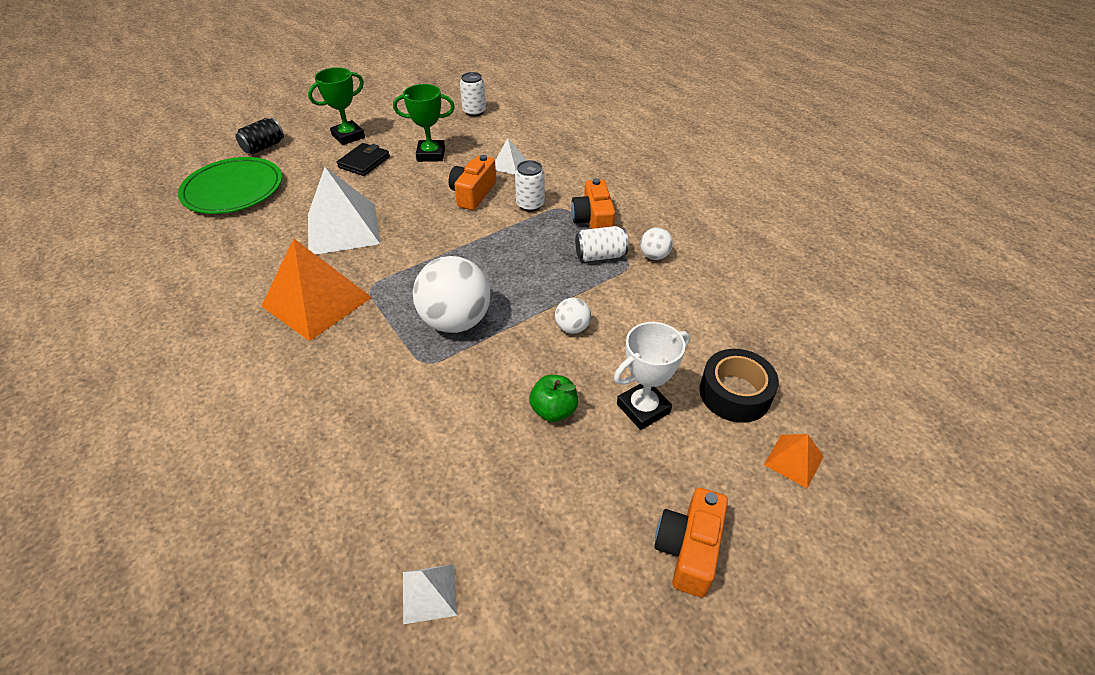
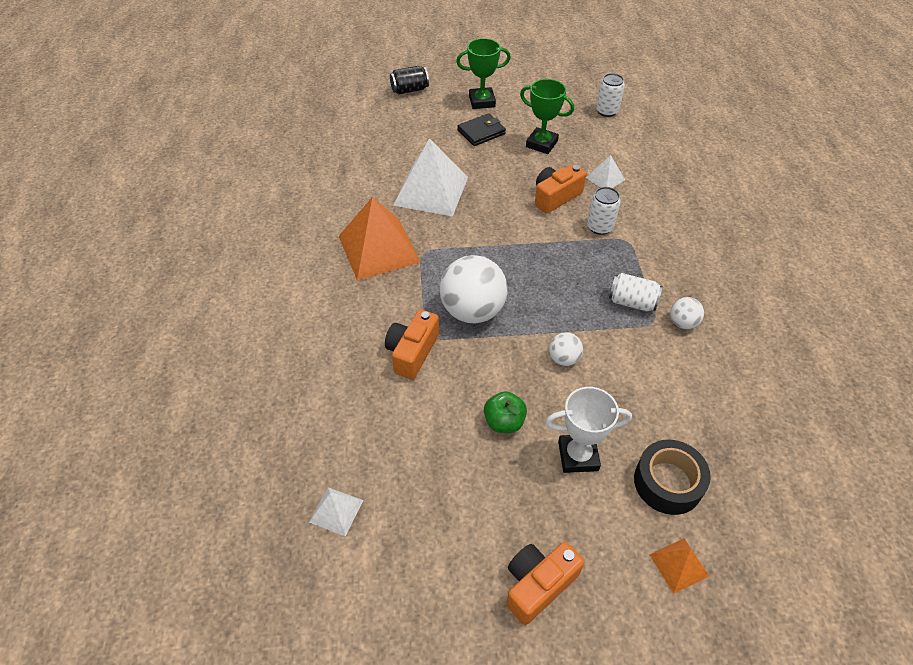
camera: 30 degrees right, 5 degrees up
green plate [178,157,282,214] -> none
orange camera [571,178,615,229] -> orange camera moved to [385,310,439,379]

